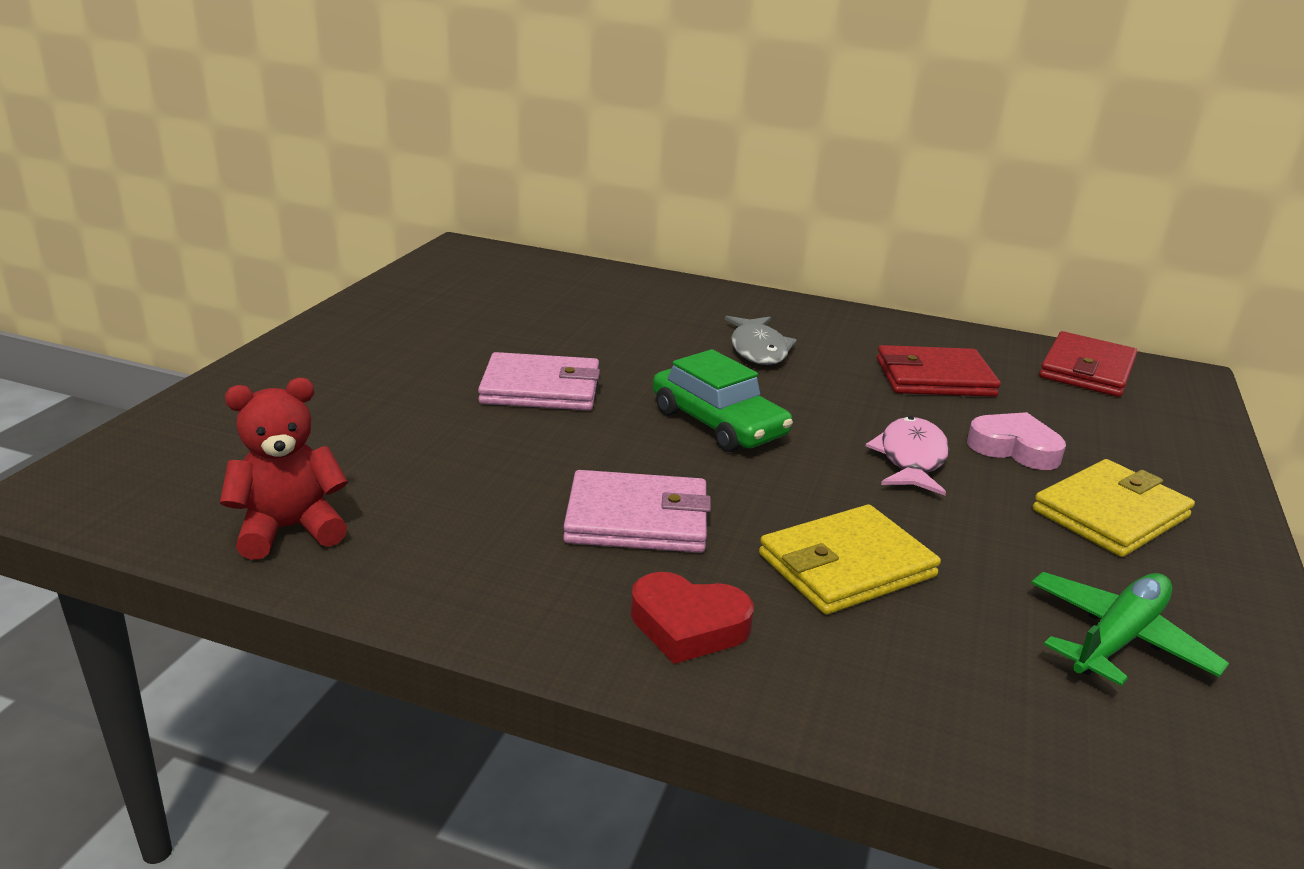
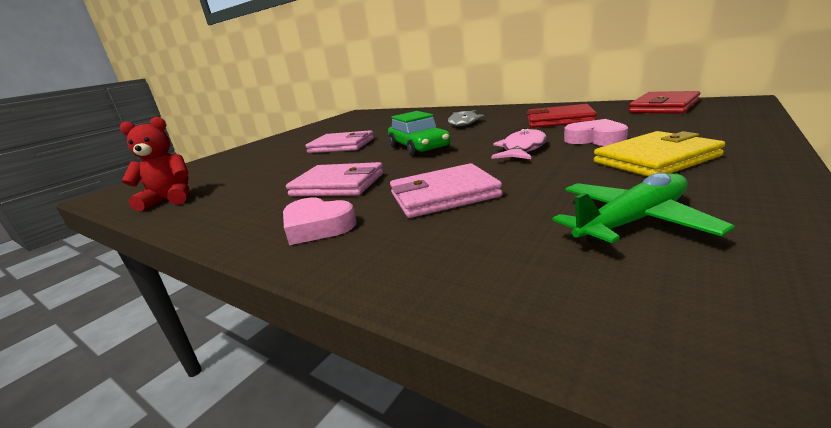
camera: 20 degrees right, 5 degrees down
red heart [631,572,754,664] -> pink heart [283,197,356,245]
yellow wallet [759,504,941,615] -> pink wallet [390,163,502,218]

